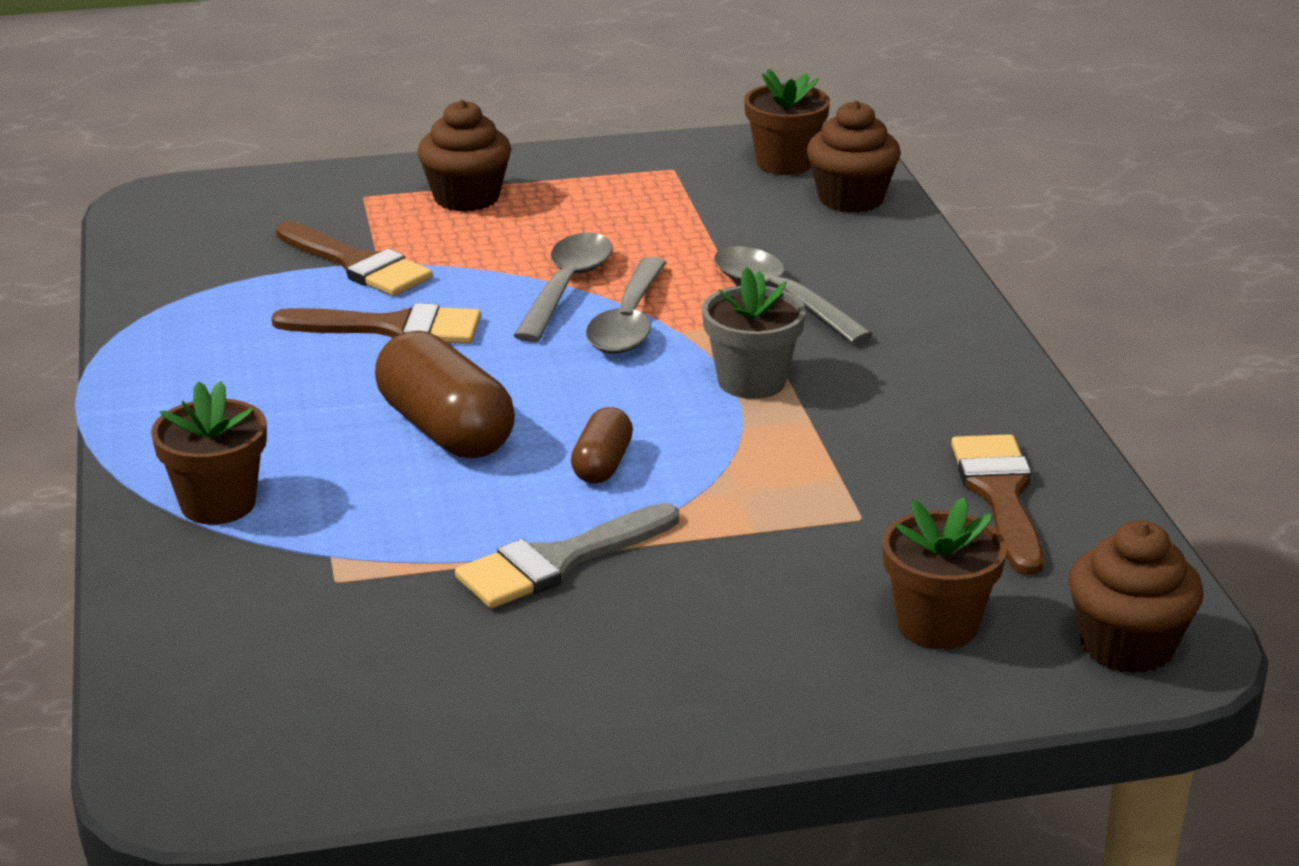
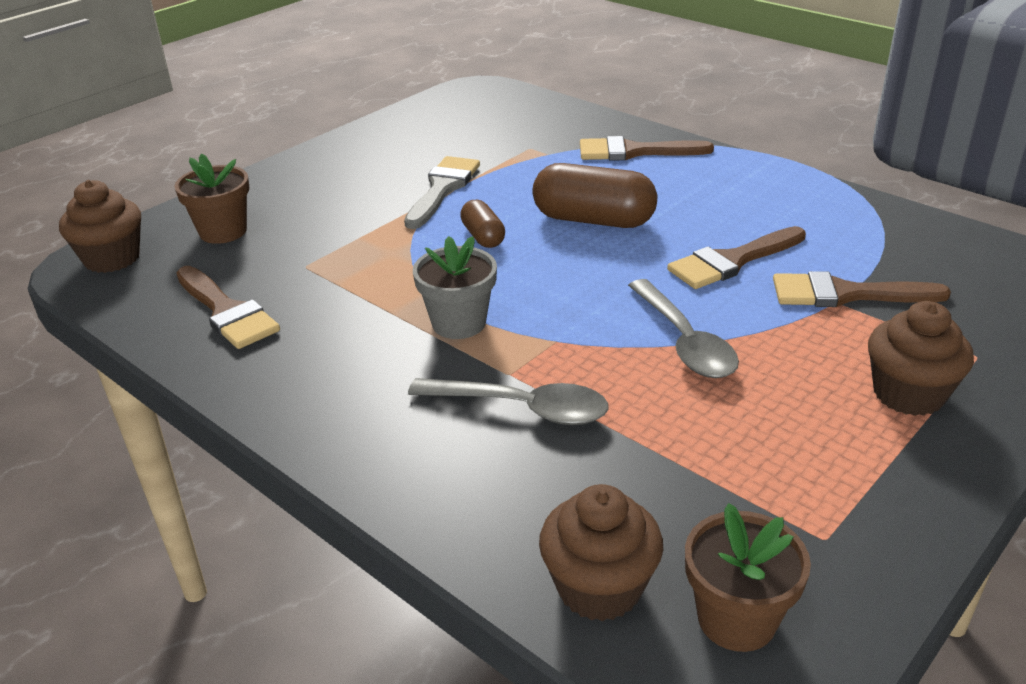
camera: 145 degrees right, 5 degrees up
brown flower pot [151,381,267,525] -> brown brush [580,136,714,161]
grey spoon [586,257,667,354] -> none

